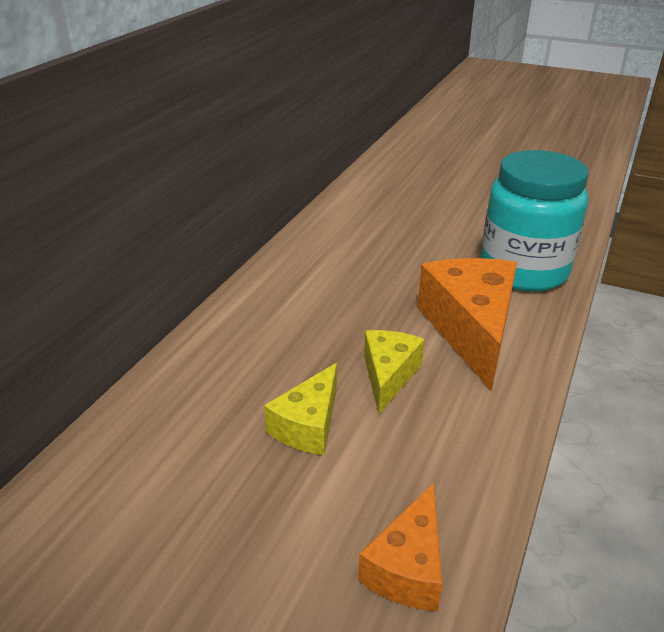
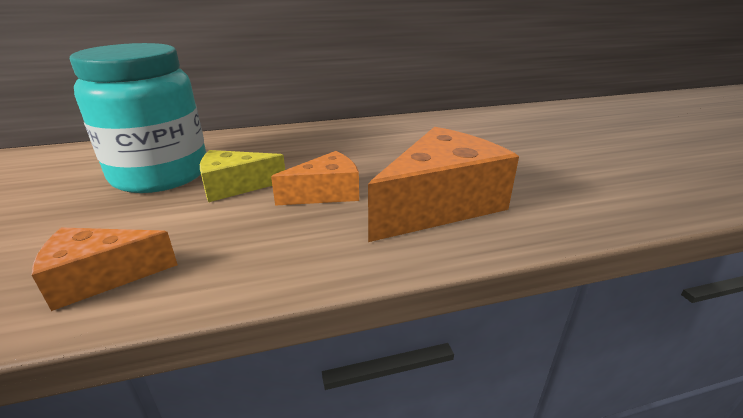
camera: 50 degrees right, 5 degrees down
yellow cheese [364,330,425,414] -> orange cheese [271,151,359,206]
turquoise jar [481,150,588,292] -> turquoise jar moved to [70,43,206,193]

